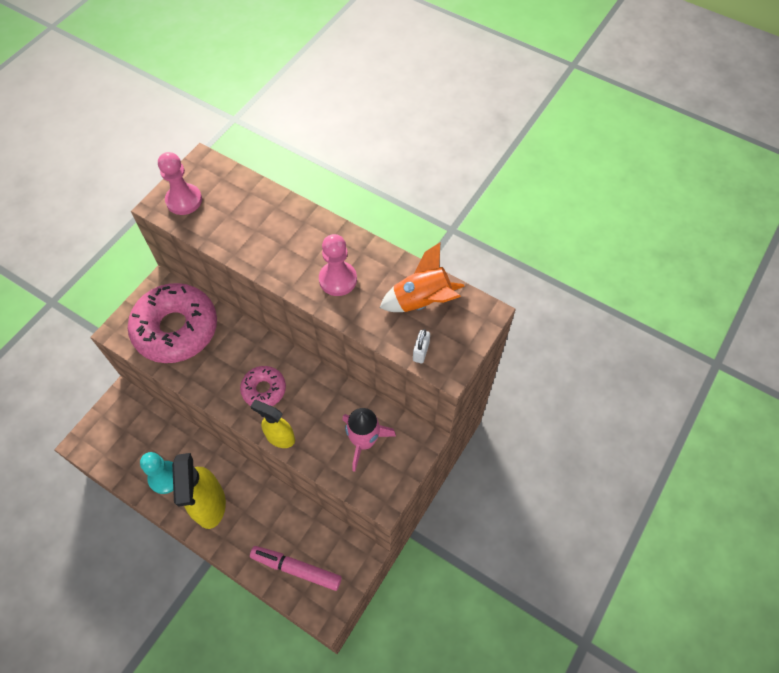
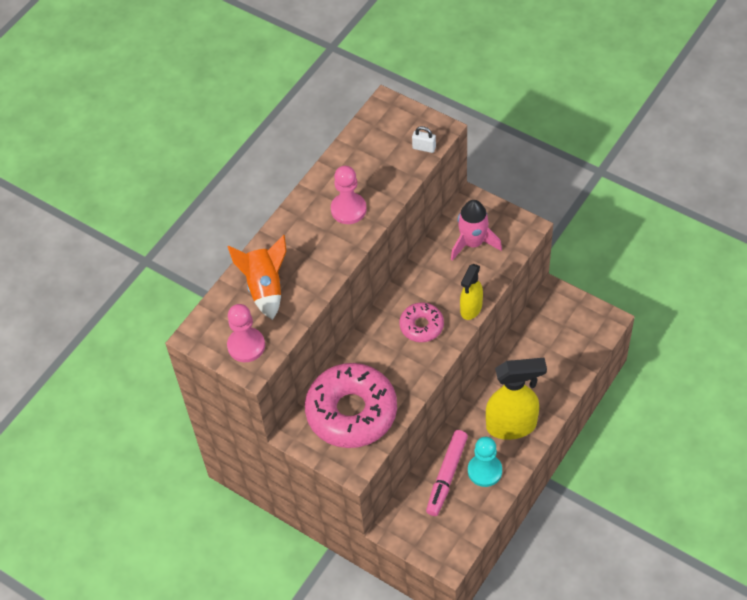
camera: 85 degrees left, 5 degrees down
pink marker [250,546,342,591] -> pink marker moved to [426,430,468,516]
orange rocket [380,243,465,312] -> orange rocket moved to [227,235,286,320]

